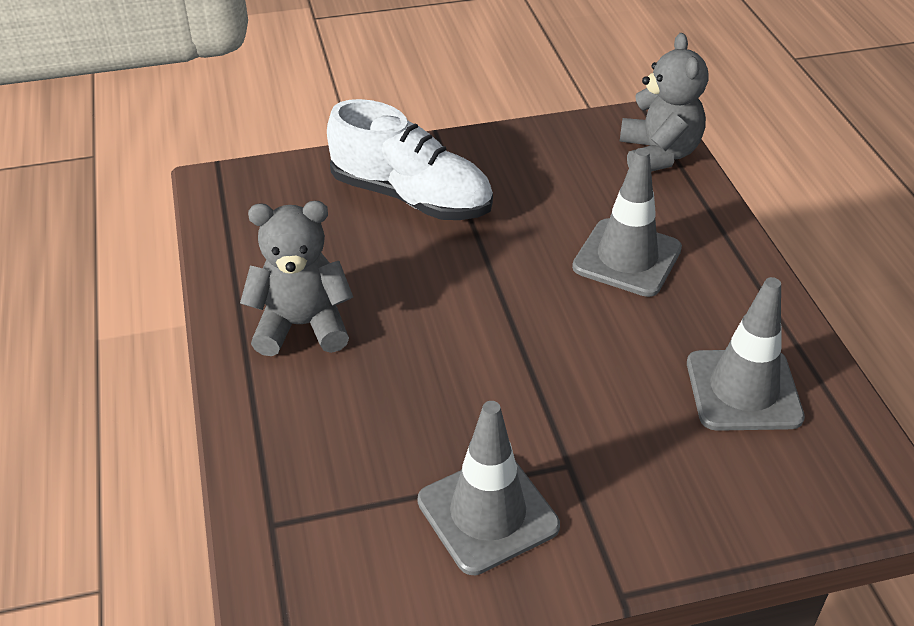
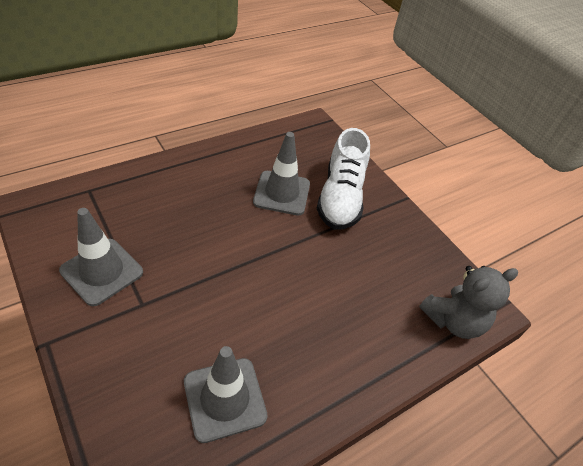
camera: 65 degrees right, 5 degrees up
grey teddy bear [240,201,353,356] -> none
grey traffic cone [572,148,682,297] -> grey traffic cone moved to [253,132,310,215]

